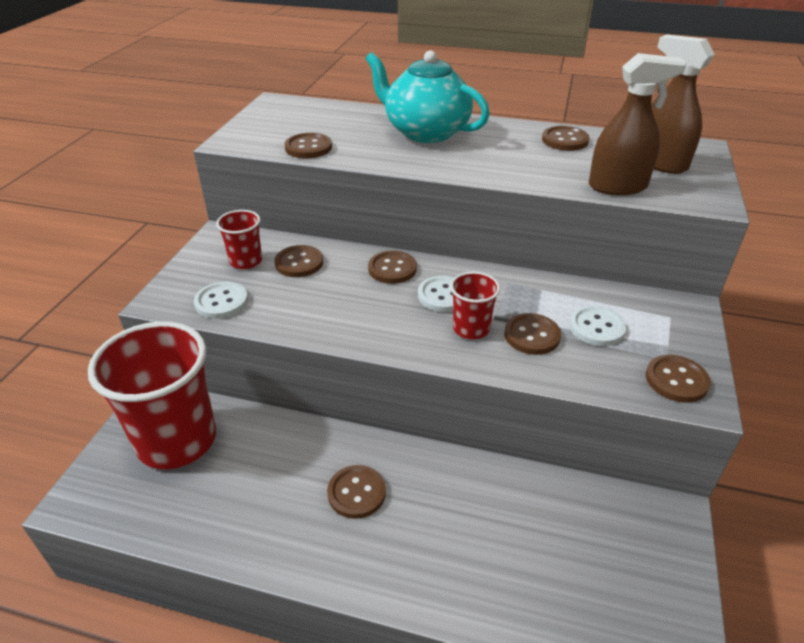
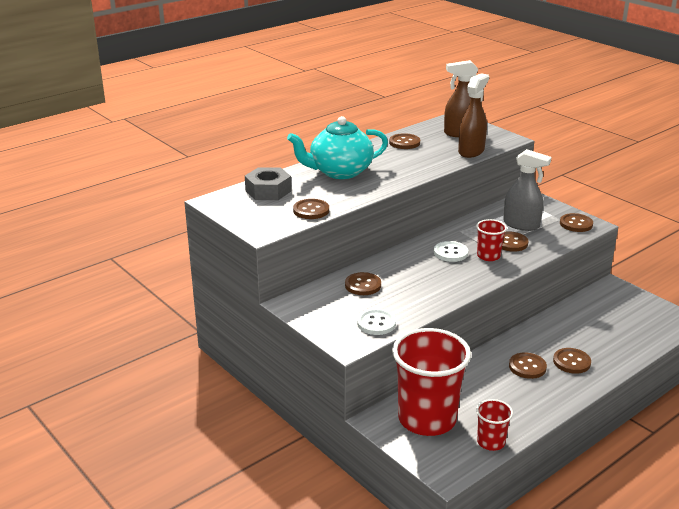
camera: 55 degrees left, 10 degrees down
red cup [216,210,262,269] -> red cup moved to [476,399,513,451]
brown button [368,251,417,284] -> brown button moved to [553,348,591,374]
white button [569,306,627,346] -> grey spray bottle [503,149,552,231]
none -> grey nut [245,167,291,200]

